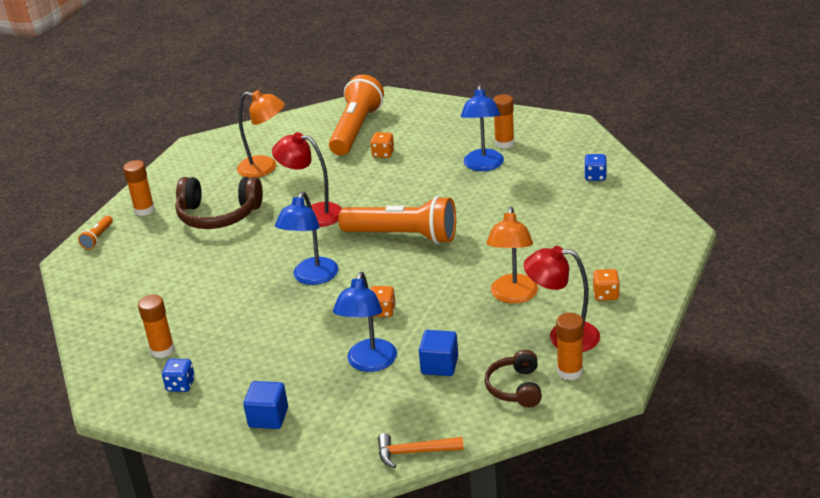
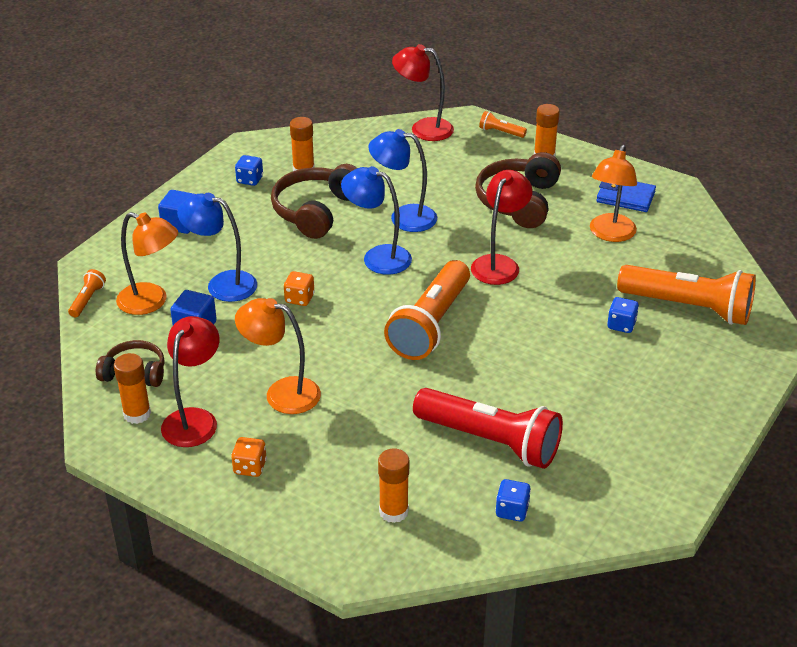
camera: 95 degrees right, 5 degrees up
orange dice [370,132,394,158] -> blue dice [607,297,639,333]
orange hammer [378,433,464,468] -> orange flashlight [68,269,106,317]
blue lamp [461,85,504,171] -> blue lamp moved to [368,129,437,232]
orange glue stick [493,94,514,149] -> orange glue stick moved to [378,449,409,523]
none -> orange lamp [116,212,178,315]
none -> brown headphones [271,164,357,239]
none -> red lamp [392,44,454,141]
none -> red flashlight [413,388,563,469]
none -> blue wallet [596,182,656,212]

